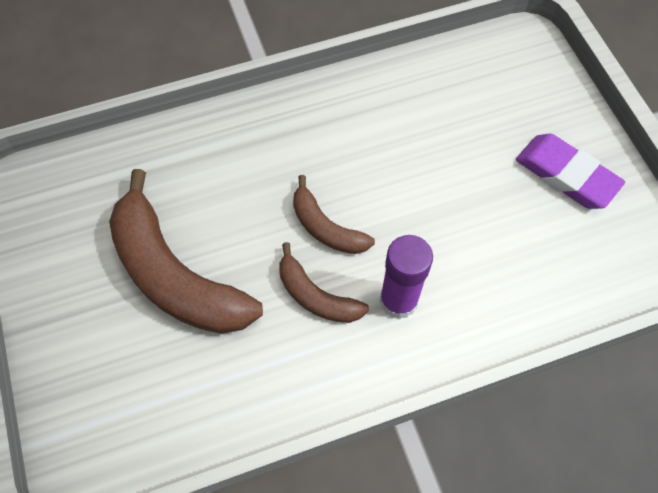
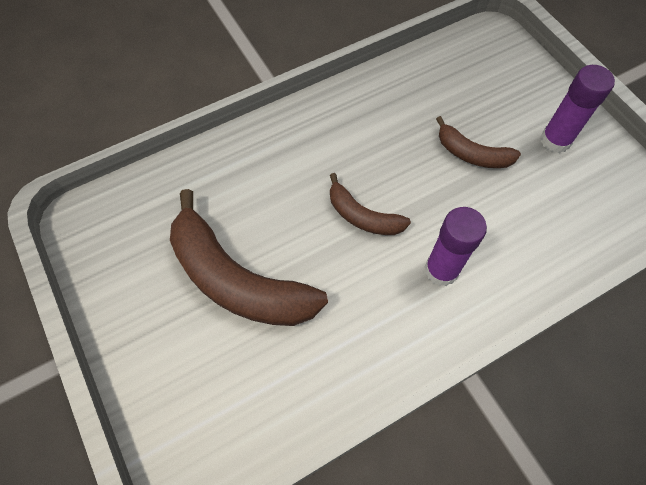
camera: 10 degrees left, 0 degrees up
brown banana [279,242,369,323] -> brown banana moved to [436,116,521,168]
purple eraser [516,134,625,209] -> purple glue stick [540,65,615,153]

